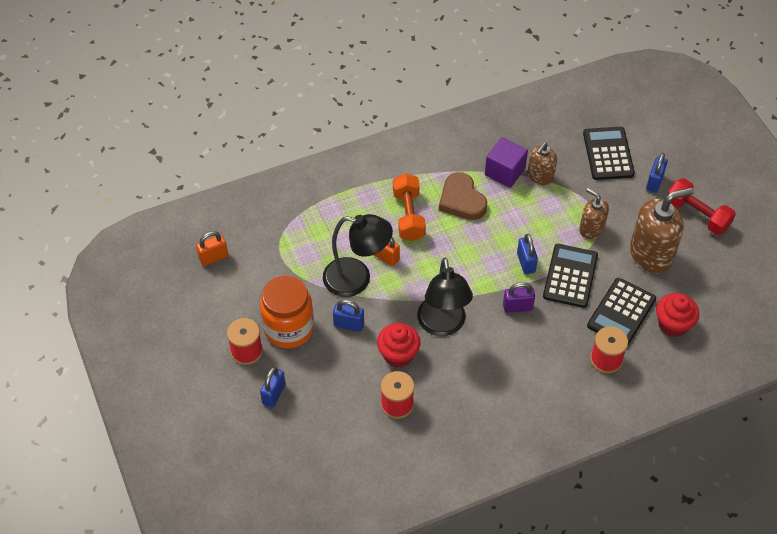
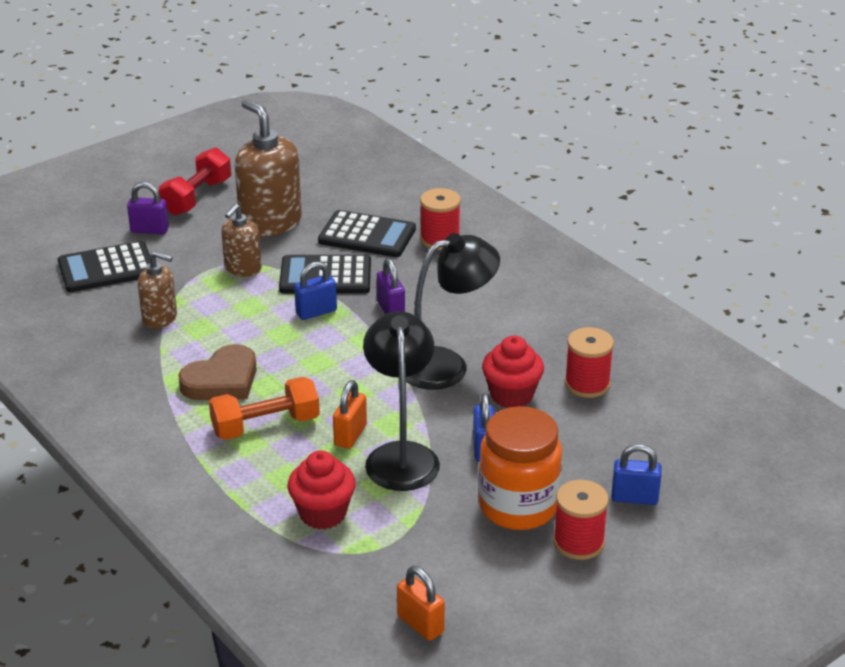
camera: 105 degrees left, 20 degrees down
purple cube [485,137,528,188] -> none
blue padlock [646,153,668,193] -> purple padlock [127,182,169,234]
red cupcake [656,293,699,337] -> red cupcake moved to [287,450,356,529]

